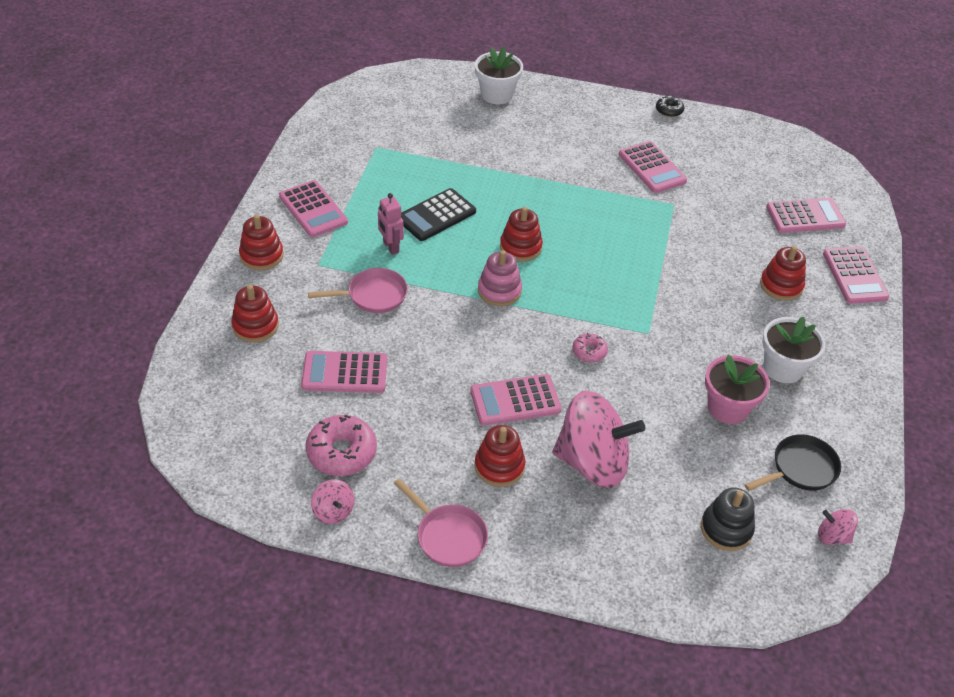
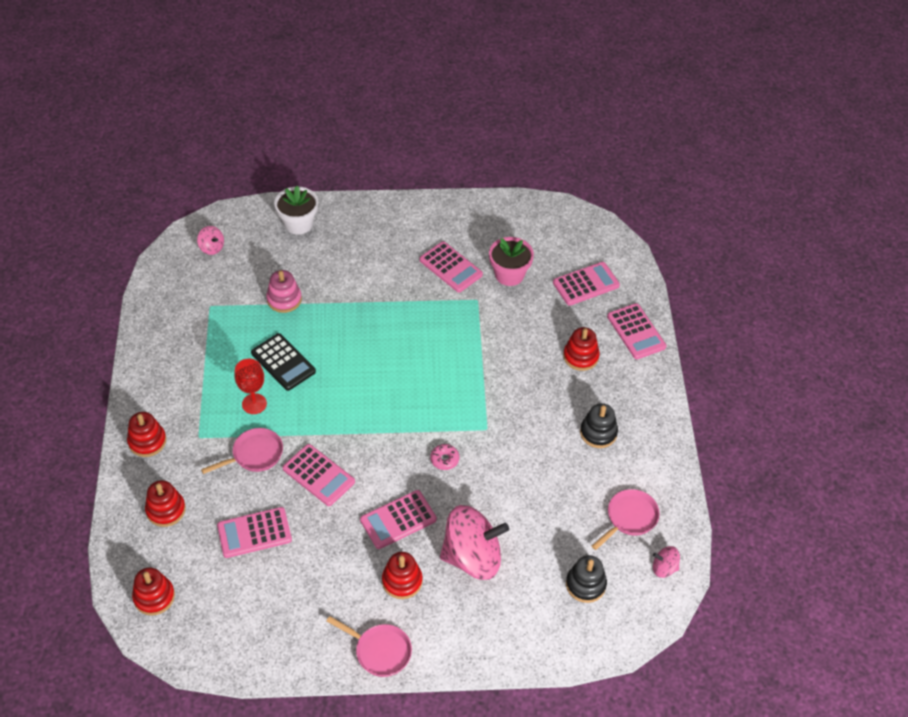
camera: 15 degrees left, 5 degrees up
pink calculator [279,180,348,237] -> pink calculator moved to [283,444,355,506]
pink donut [306,415,377,476] -> none
pink spinning top [311,479,354,524] -> pink spinning top moved to [197,226,224,255]
pink robot [378,193,404,255] -> red goblet [234,358,267,414]
black calculator [401,188,476,241] -> black calculator turned 75 degrees counterclockwise [251,333,316,391]
pink stacking toy [478,250,522,306] -> pink stacking toy moved to [266,270,302,313]
red stacking toy [500,207,543,262] -> red stacking toy moved to [132,567,175,616]
black donut [656,96,684,117] -> none
pink flower pot [705,355,770,424] -> pink flower pot moved to [489,237,534,286]
black pan [745,434,841,491] -> pink pan [592,489,660,550]
white flower pot [762,317,825,383] -> black stacking toy [580,403,618,448]

